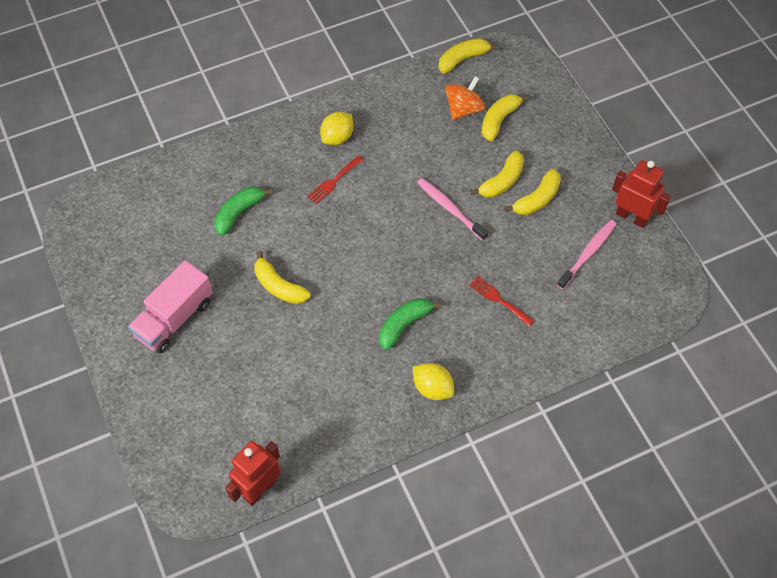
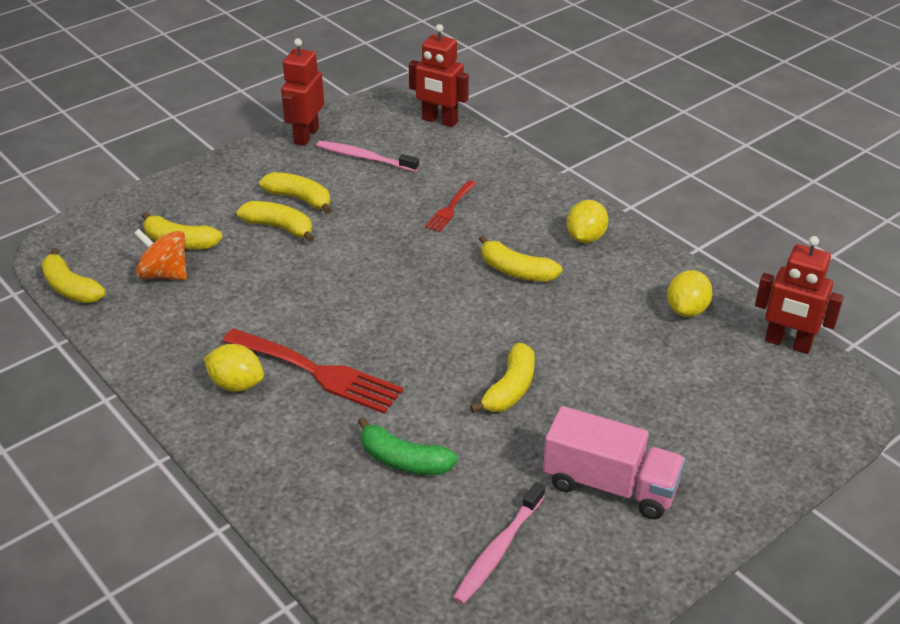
camera: 105 degrees left, 20 degrees down
red fork [307,155,363,204] -> red fork [222,328,403,414], size x1.89
green banana [379,298,441,350] -> yellow banana [479,235,562,282]
pink toothbrush [417,178,488,241] -> pink toothbrush moved to [453,482,545,605]
none -> red robot [409,24,469,127]
none -> yellow lemon [667,270,713,317]

